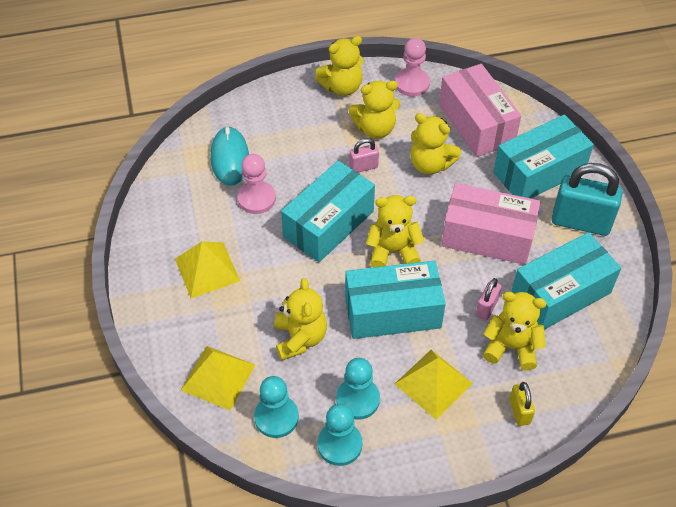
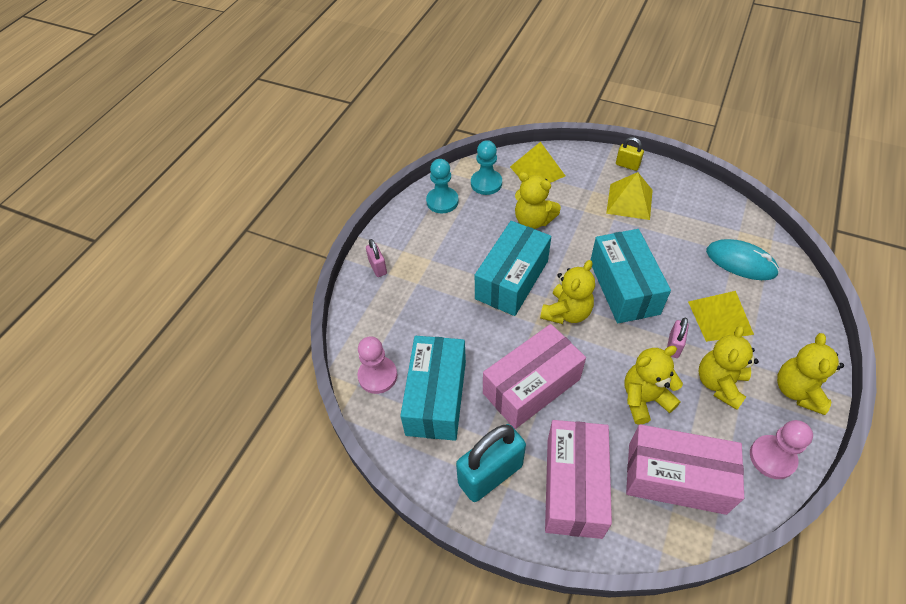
camera: 130 degrees right, 0 degrees up
pink pawn [237,154,276,214] -> pink pawn moved to [357,336,397,394]
turquoise pawn [336,358,380,420] -> none
yellow pyramid [395,350,473,419] -> yellow pyramid moved to [688,291,754,342]
pink padlock [476,278,502,320] -> pink padlock moved to [366,239,387,277]
yellow teddy bear [483,292,547,370] -> none
turquoise box [493,114,594,198] -> pink box [545,420,612,539]
yellow padlock [510,382,535,426] -> yellow padlock moved to [616,137,644,171]

